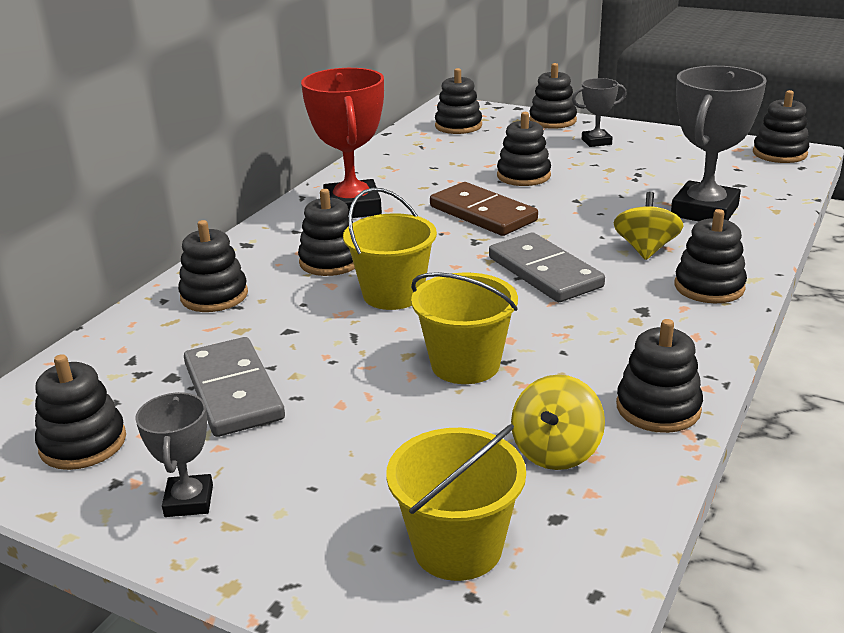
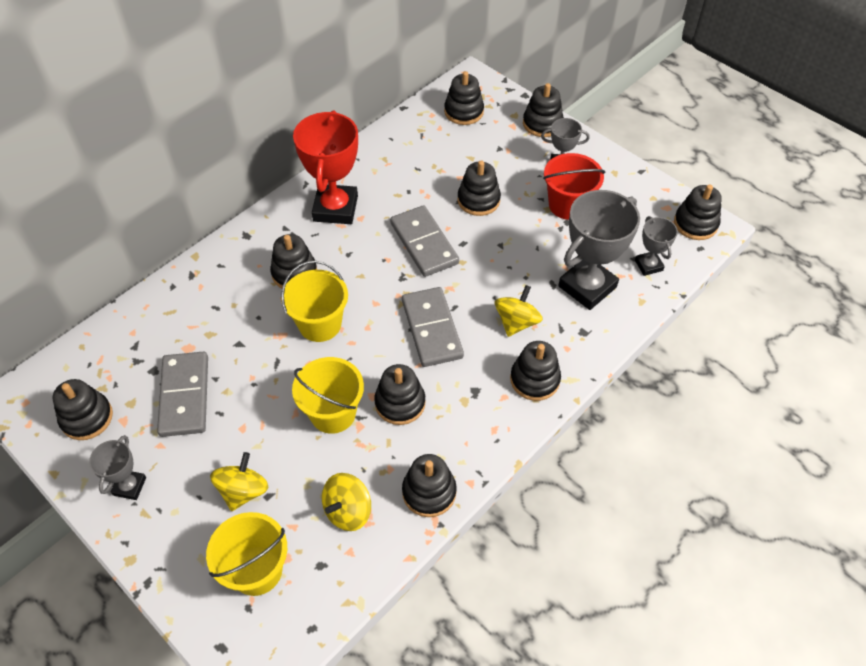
camera: 15 degrees right, 25 degrees up
black stacking toy [178,220,248,312] -> black stacking toy moved to [374,364,426,425]
brown domino [430,182,538,236] -> grey domino [390,205,459,277]
none -> yellow spinning top [210,452,268,511]
none -> red bucket [543,153,605,220]
none -> grey trophy [635,216,678,276]

